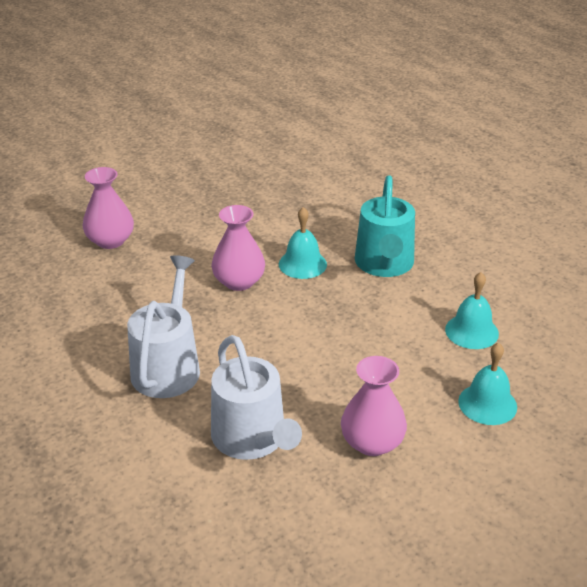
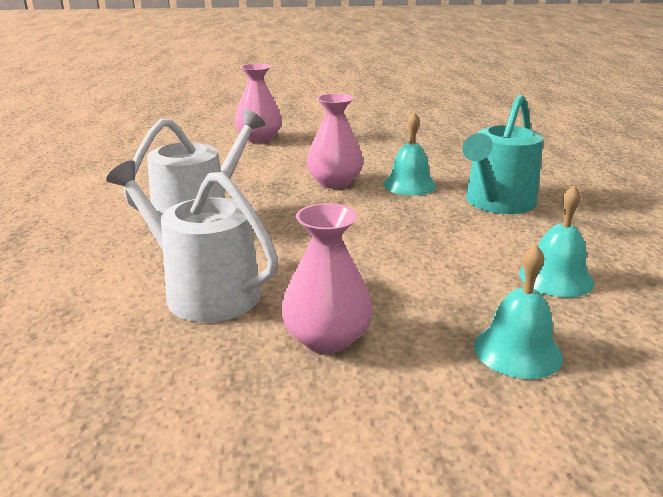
camera: 30 degrees right, 10 degrees down
white watering can [211,335,302,460] -> white watering can turned 120 degrees clockwise [106,160,278,322]

